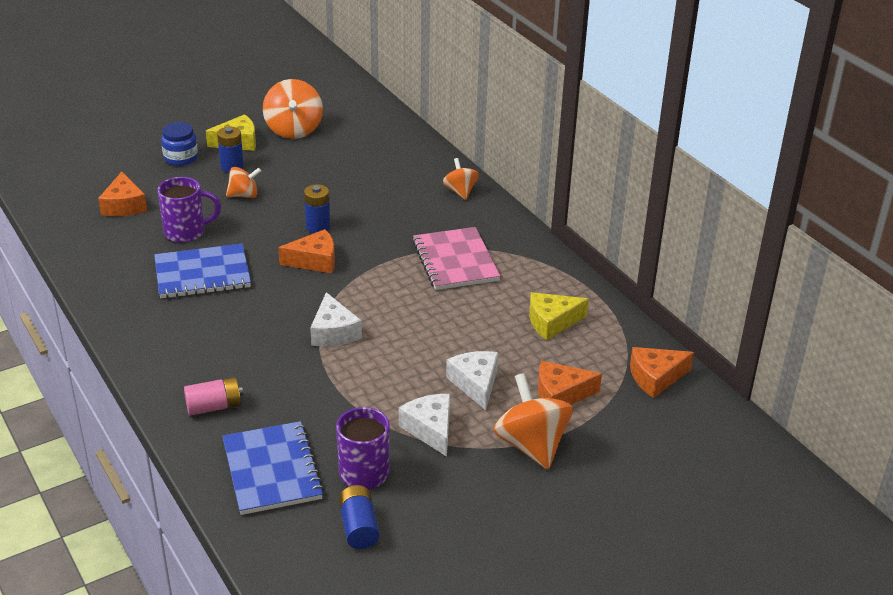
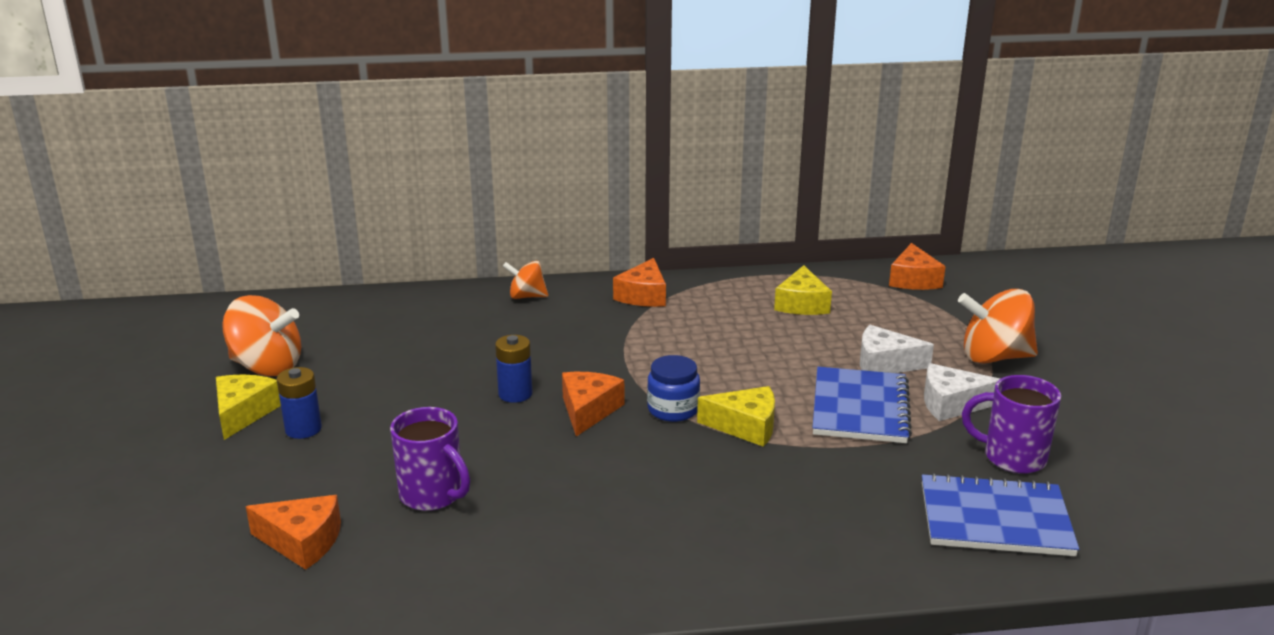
camera: 65 degrees left, 10 degrees down
blue notebook [154,244,251,298] -> blue notebook moved to [812,367,912,443]
purple mug [157,177,221,243] -> purple mug turned 120 degrees clockwise [390,407,470,511]
blue jar [161,122,198,166] -> blue jar moved to [647,355,700,422]
pink battery [184,377,243,415] -> none
orange spinning top [226,167,261,198] -> none
white cheese [310,292,362,347] -> yellow cheese [697,386,775,447]
blue battery [339,485,380,549] -> none
pink notebook [412,227,501,290] -> none
orange cheese [538,361,602,405] -> orange cheese moved to [613,258,666,307]

